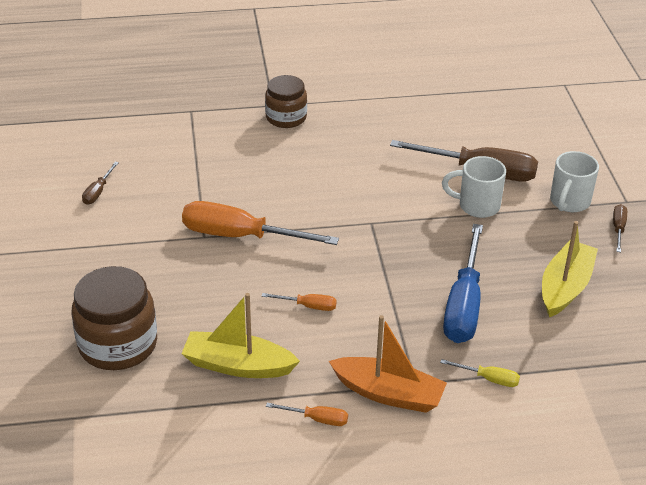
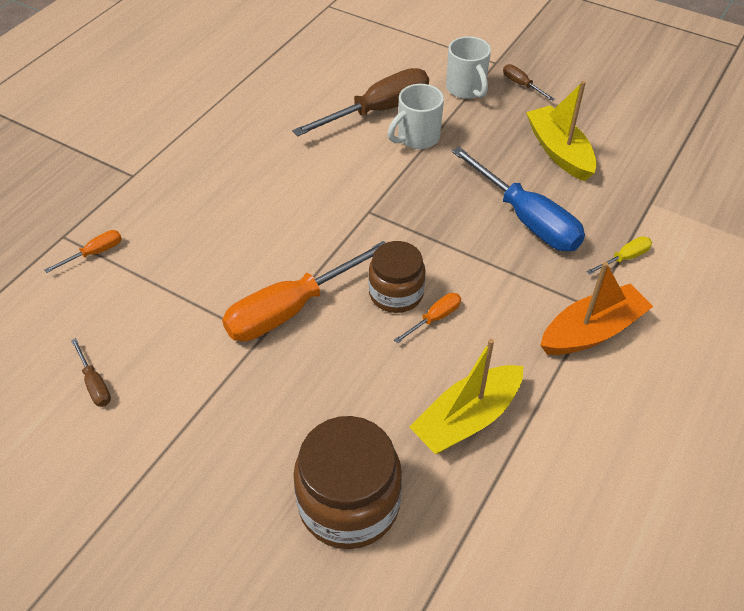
camera: 50 degrees left, 10 degrees up
brown jar [265,75,307,128] -> brown jar moved to [368,241,426,313]
orange screwdriver [266,403,348,426] -> orange screwdriver moved to [45,230,122,273]

